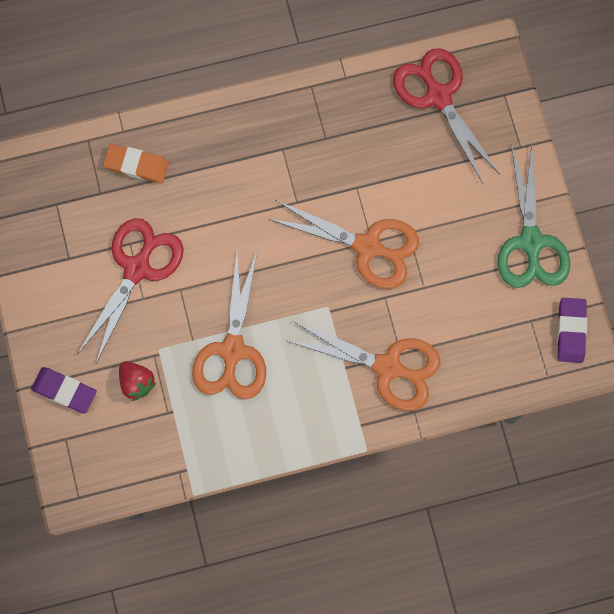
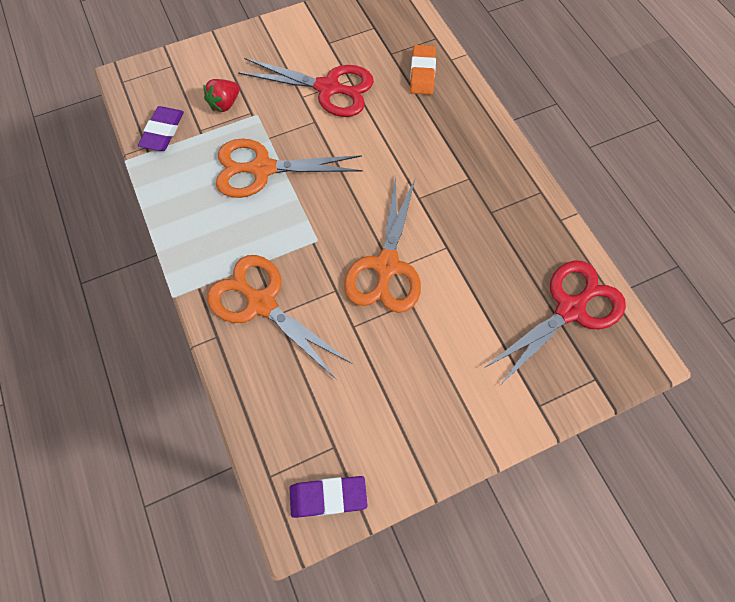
camera: 80 degrees right, 10 degrees down
purple eraser [31,367,97,414] -> purple eraser moved to [138,106,184,151]
orange scissors [285,321,440,411] -> orange scissors turned 120 degrees clockwise [207,255,353,380]
green scissors [497,144,570,288] -> none

